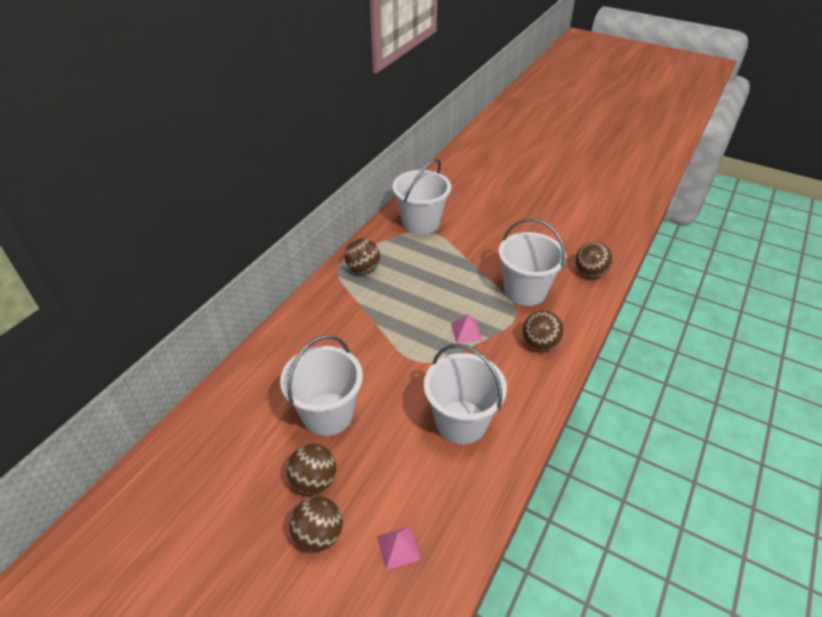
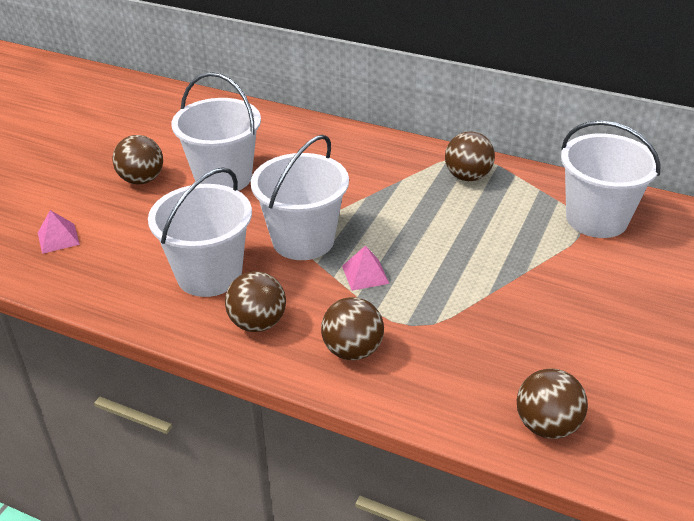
camera: 85 degrees right, 5 degrees down
brown ball [290,496,343,552] -> brown ball moved to [225,271,286,332]
white bucket [498,218,566,306] -> white bucket moved to [251,135,349,260]

